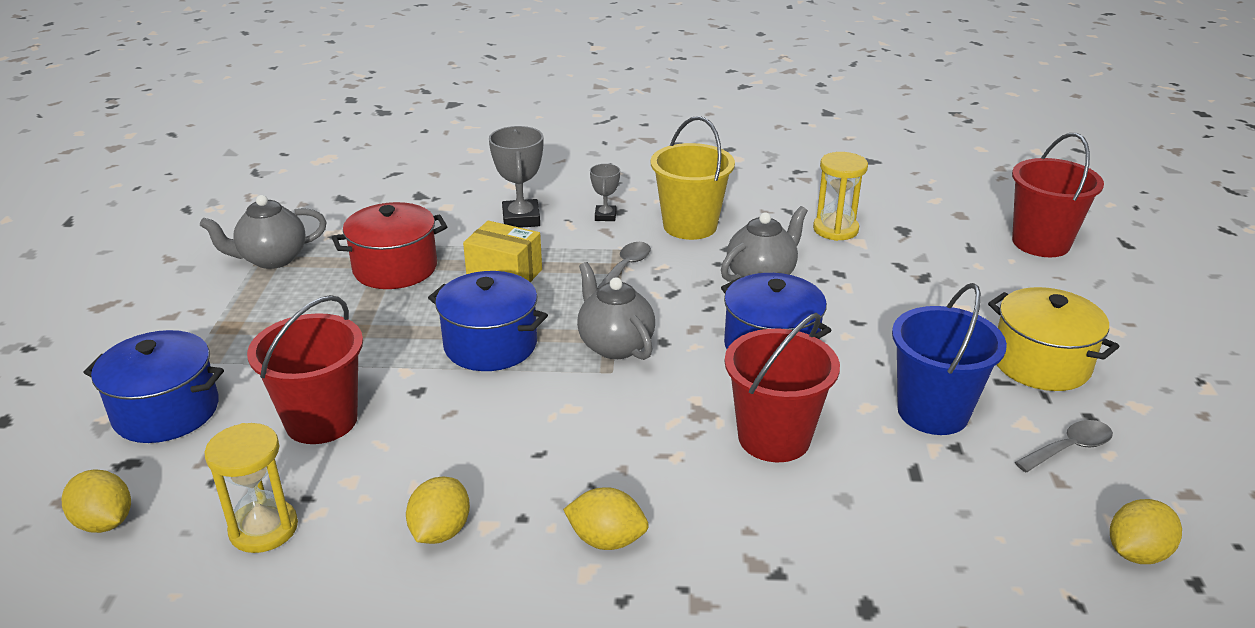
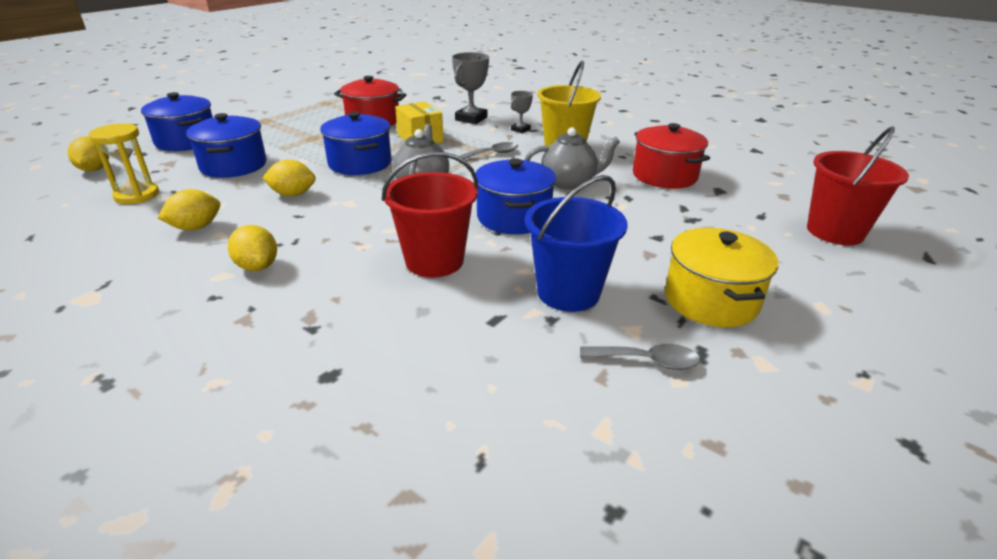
camera: 35 degrees right, 0 degrees up
grey teapot [200,195,327,269] -> none
red bucket [247,295,363,444] -> blue pot [186,113,266,178]
yellow hourglass [813,152,868,241] -> red pot [633,123,710,189]
yellow lemon [1110,499,1182,564] -> yellow lemon moved to [263,160,316,196]

